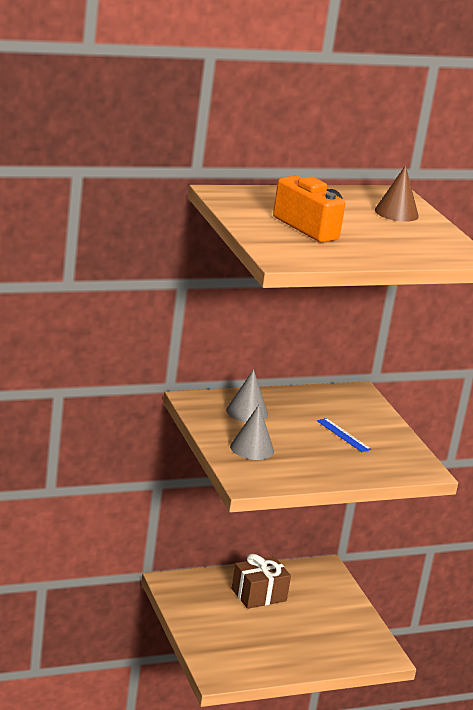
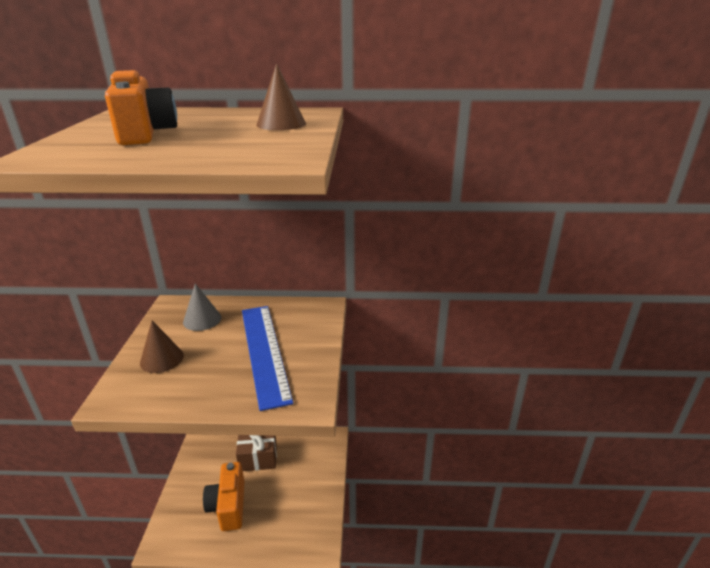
camera: 25 degrees right, 5 degrees up
grey cone [230,405,274,460] -> brown cone [140,321,184,373]
blue ruler [317,418,371,452] -> blue ruler [242,306,293,411], size x2.43
none -> orange camera [203,462,245,531]

